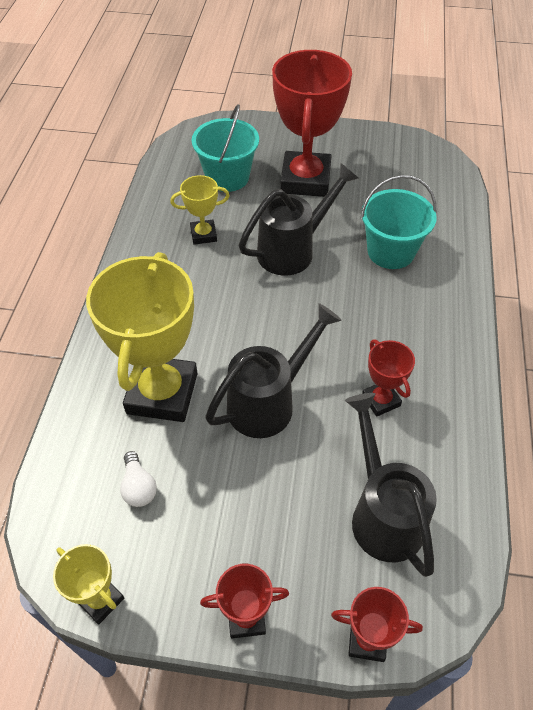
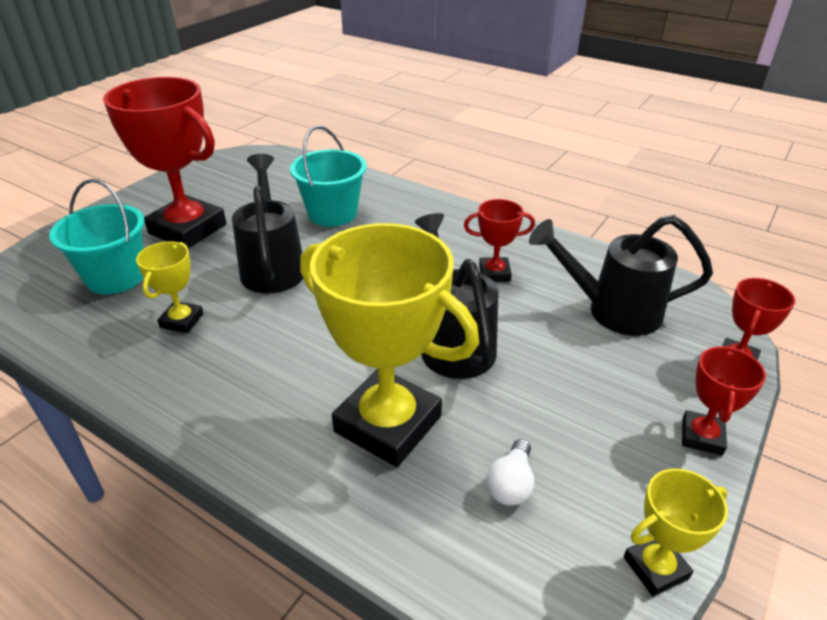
camera: 65 degrees left, 15 degrees down
white light bulb [120,451,157,507] -> white light bulb turned 105 degrees clockwise [486,439,534,506]

